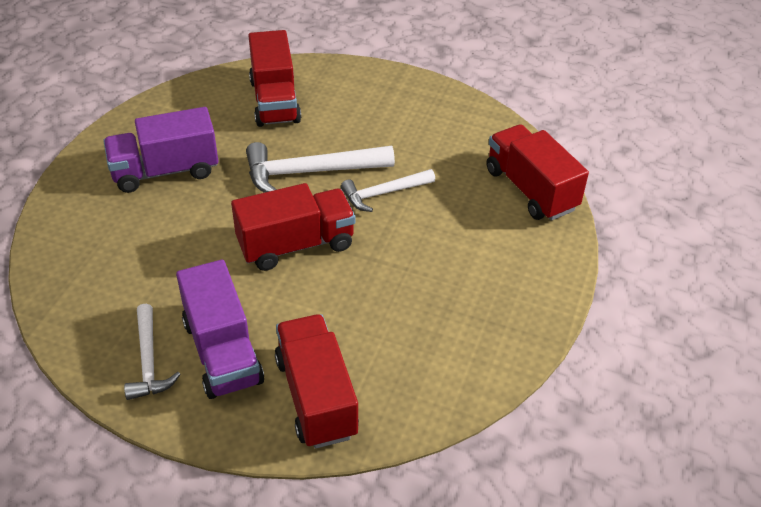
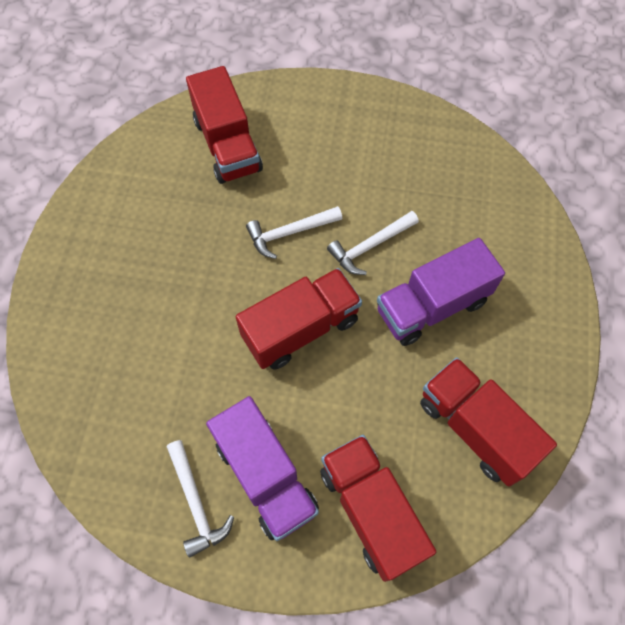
camera: 10 degrees left, 20 degrees up
purple truck [103,107,218,193] -> purple truck moved to [377,238,505,346]
white hammer [246,142,395,193] -> white hammer [246,206,342,259], size x0.62
red truck [487,124,589,221] -> red truck moved to [420,357,557,487]

